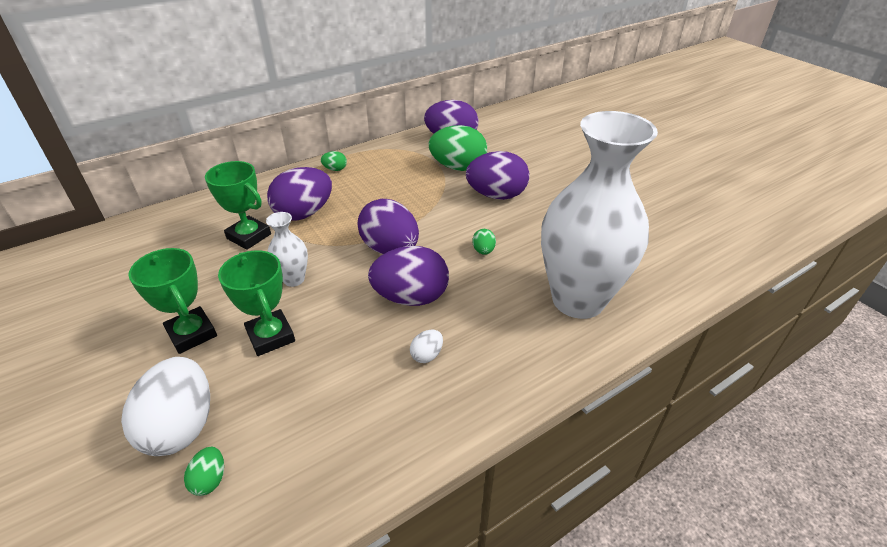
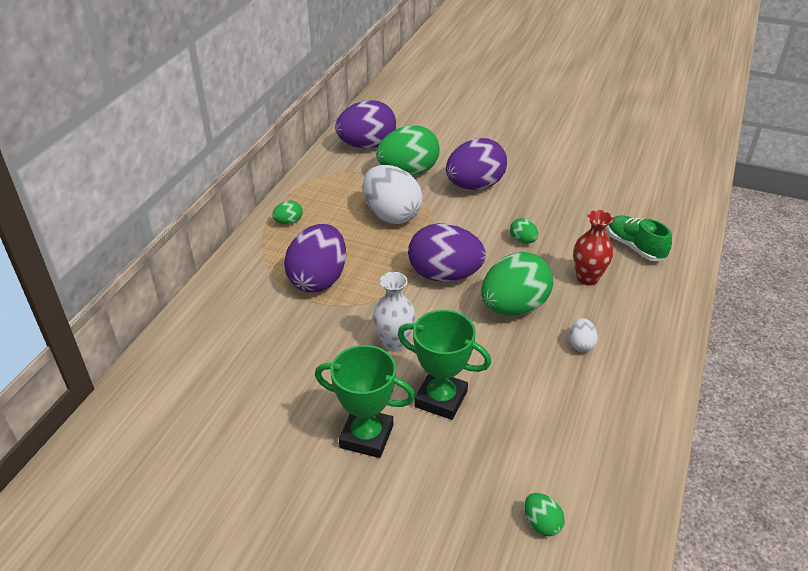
camera: 35 degrees left, 0 degrees up
white egg [121,357,210,456] -> white egg moved to [363,165,423,224]
green trophy [205,161,271,250] -> none
purple egg [368,246,449,306] -> green egg [481,252,553,316]
white vase [541,111,658,319] -> green shoe [608,215,672,261]
none -> red vase [573,210,613,286]

